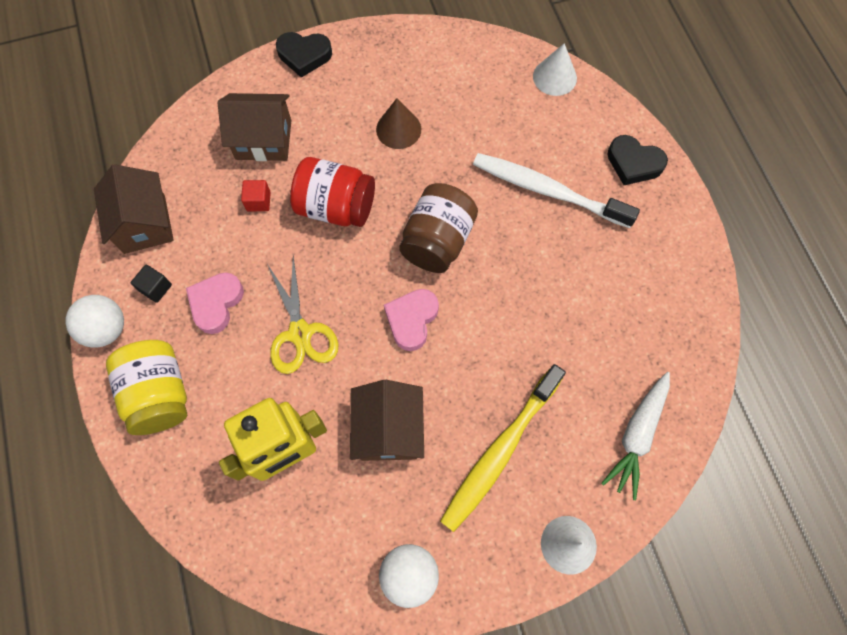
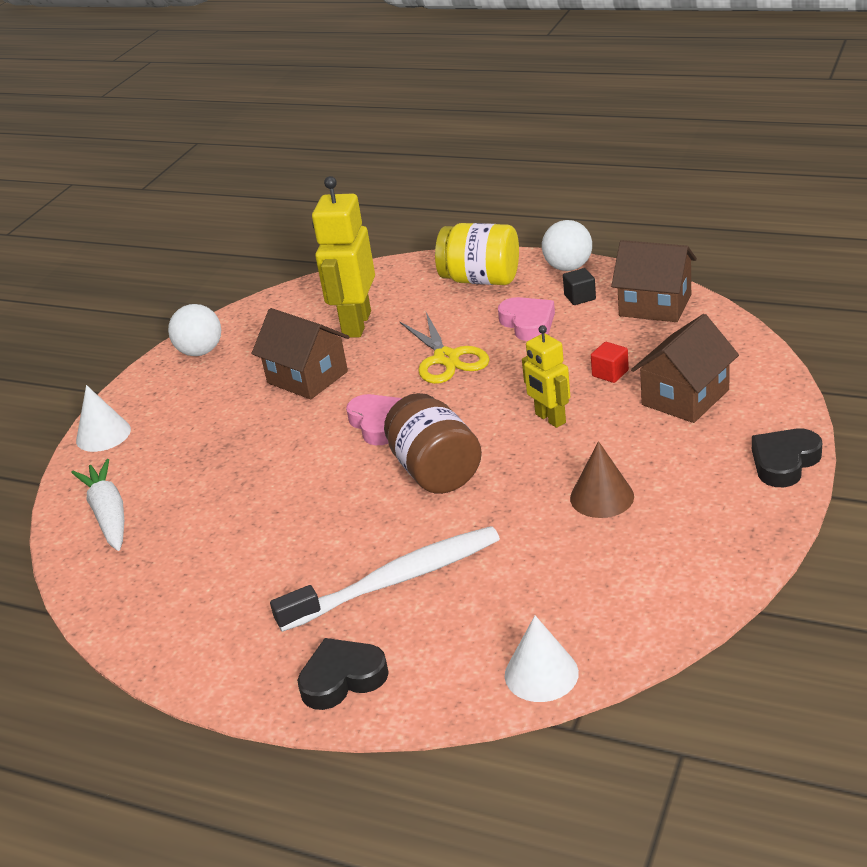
camera: 135 degrees right, 35 degrees down
yellow scissors [267,256,338,374] -> yellow scissors turned 135 degrees counterclockwise [399,312,490,384]
red jar [290,157,375,227] -> yellow robot [522,325,570,428]
yellow toothbrush [440,364,566,532] -> none

